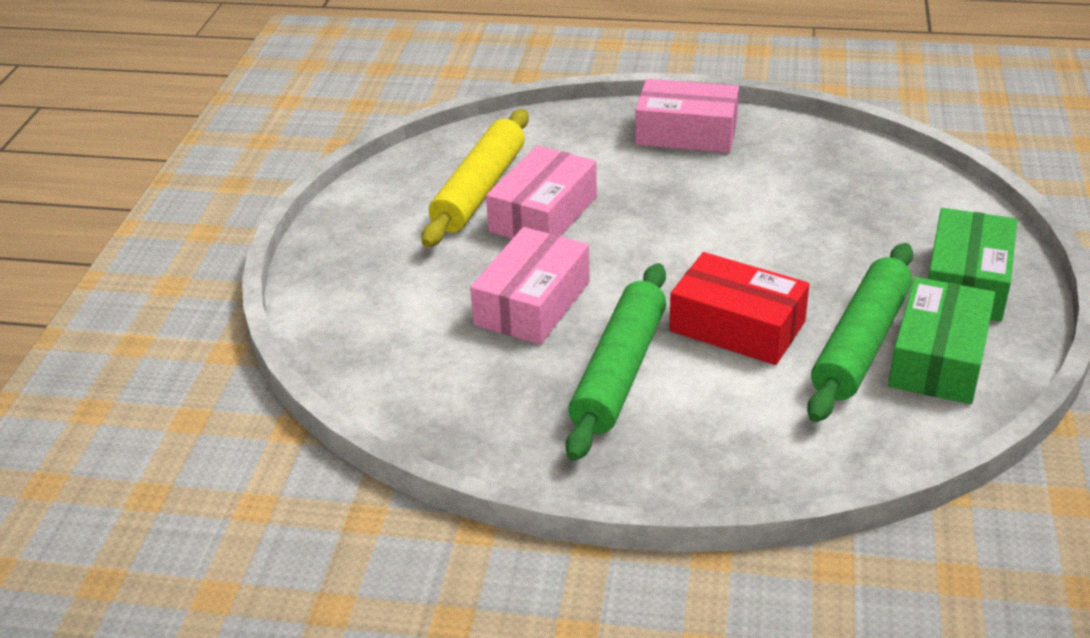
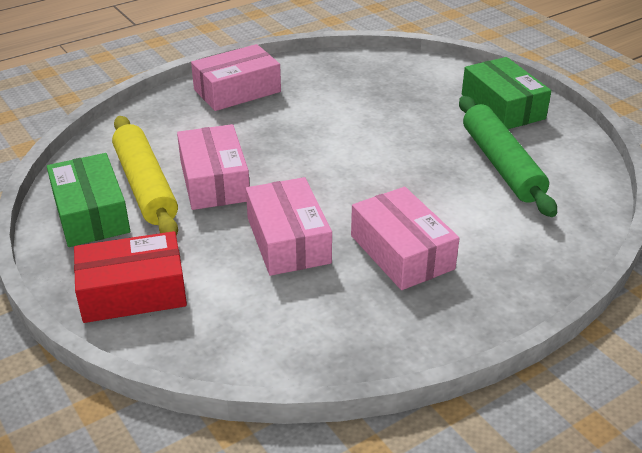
camera: 45 degrees left, 0 degrees up
green rolling pin [565,263,666,461] -> pink box [351,187,460,290]
red box [669,252,809,365] -> red box moved to [74,231,187,323]
green box [888,277,995,404] -> green box moved to [47,153,130,247]

